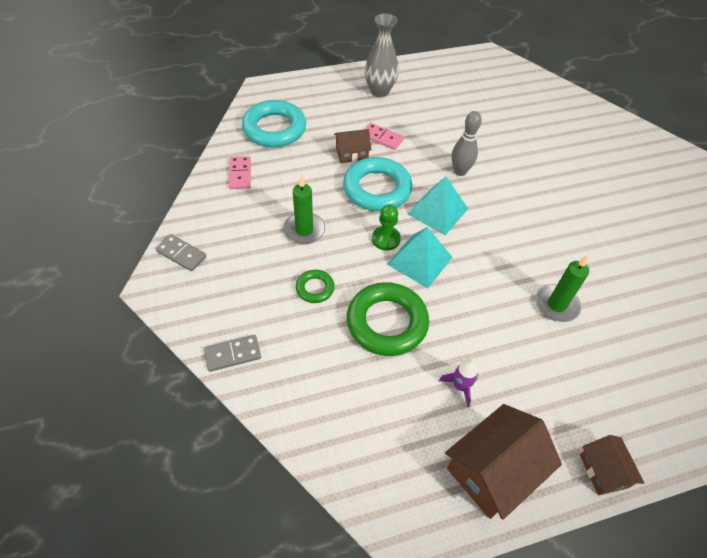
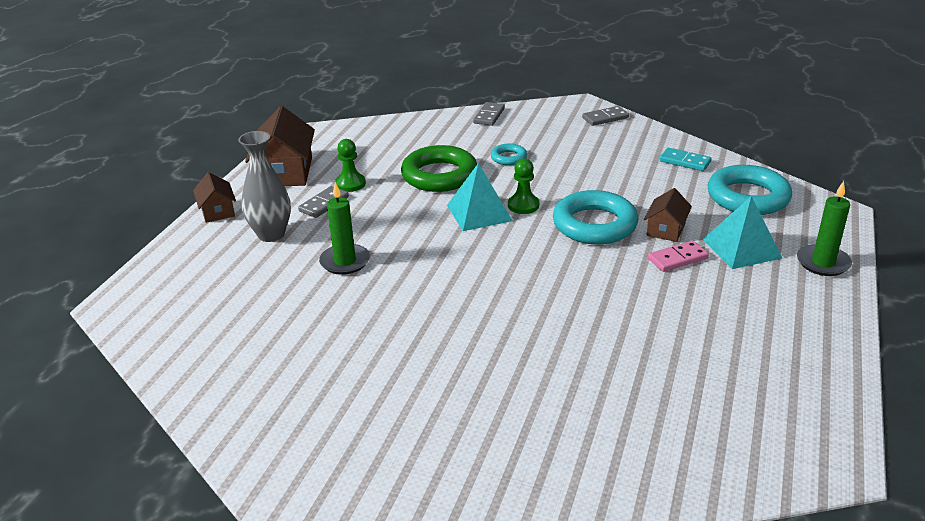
camera: 130 degrees right, 20 degrees down
pink domino [229,156,251,189] -> turquoise domino [660,148,712,171]
green candle [283,175,325,244] -> green candle moved to [797,181,852,276]
green ring [296,270,335,303] -> turquoise ring [491,143,527,165]
grey vase [365,13,399,97] -> grey vase moved to [238,131,291,242]
turquoise pyramid [407,176,468,235] -> turquoise pyramid moved to [703,196,782,269]
purple rocket [439,360,478,407] -> green pawn [335,139,366,192]
grey bowling pin [452,111,482,176] -> none
brown house [580,435,644,495] -> brown house turned 45 degrees clockwise [193,172,236,223]
none -> grey domino [298,186,349,218]

